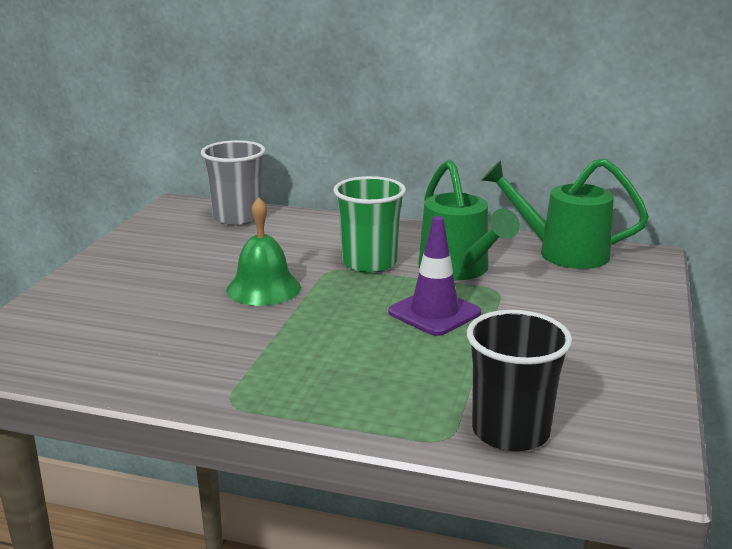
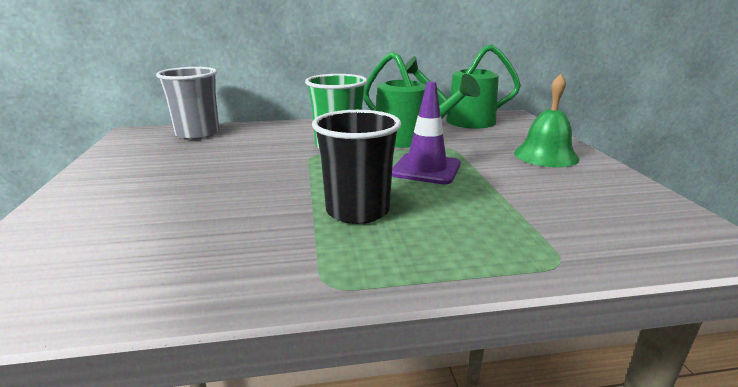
camera: 25 degrees left, 0 degrees up
green bell [226,197,301,306] -> green bell moved to [514,74,579,167]
black cup [467,310,572,451] -> black cup moved to [312,110,401,224]

